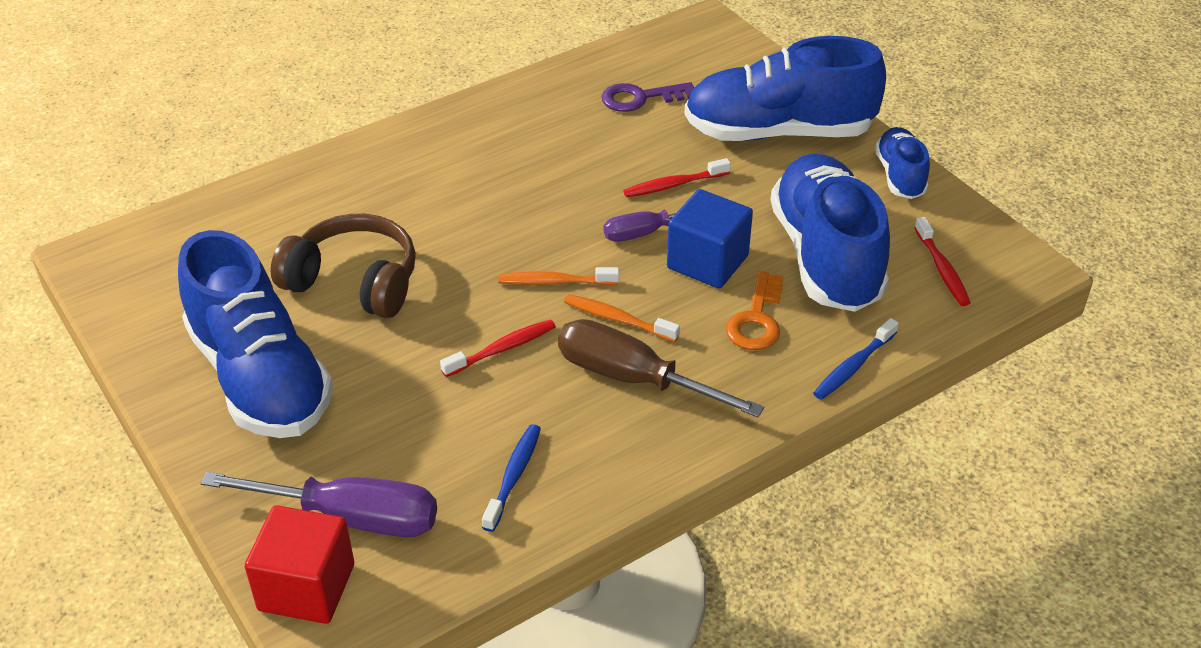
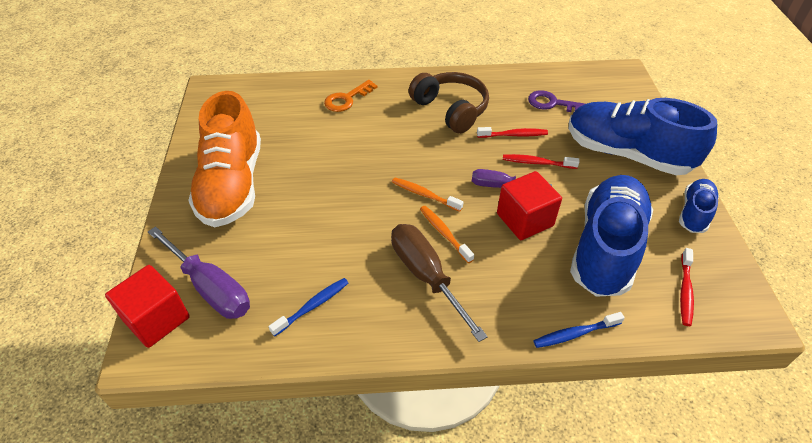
camera: 30 degrees right, 5 degrees up
blue shoe [178,230,333,438] -> orange shoe [188,91,261,227]
brown headphones [271,214,416,318] -> brown headphones moved to [409,72,489,134]
red toothbrush [440,319,556,377] -> red toothbrush moved to [477,127,548,138]
blue cube [667,189,753,289] -> red cube [497,171,562,240]
orange key [726,271,783,350] -> orange key moved to [324,80,378,112]

